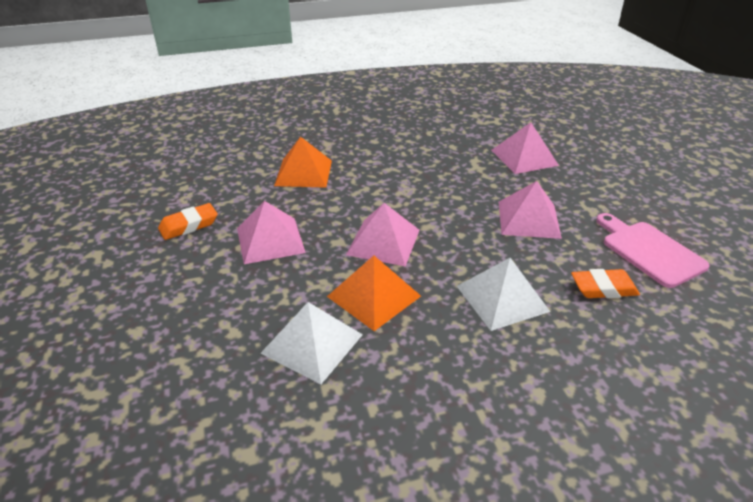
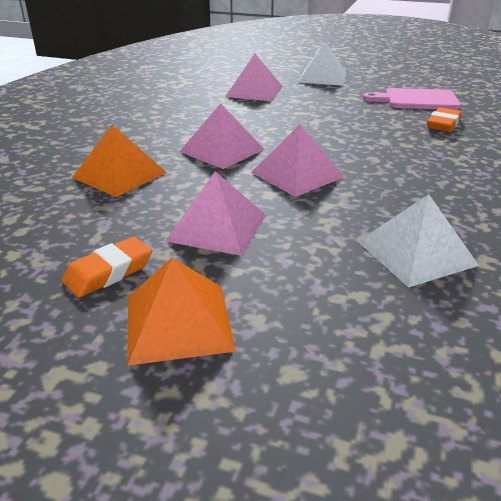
camera: 55 degrees left, 5 degrees down
orange eraser [158,203,217,240] -> orange eraser turned 45 degrees clockwise [62,237,152,298]
orange pyramid [327,256,421,331] -> orange pyramid moved to [127,258,236,366]
white pyramid [457,258,550,331] -> white pyramid moved to [298,41,346,86]
pink pyramid [499,181,562,239] -> pink pyramid moved to [179,103,265,169]

